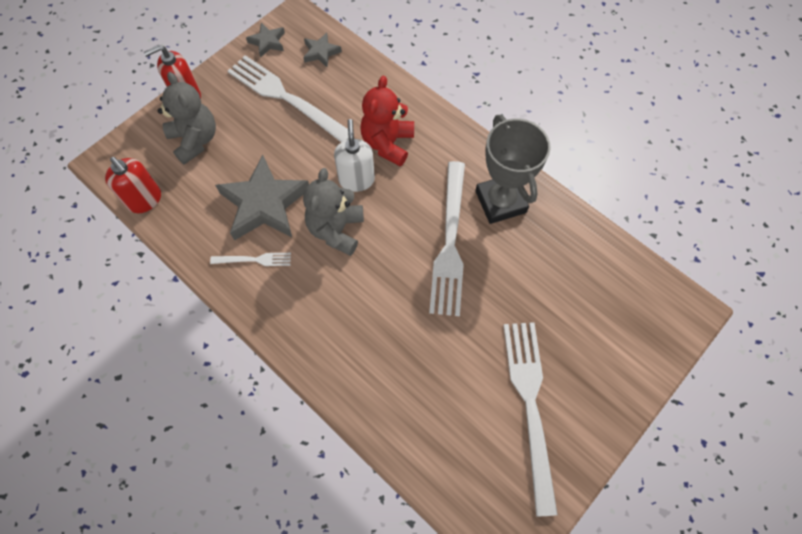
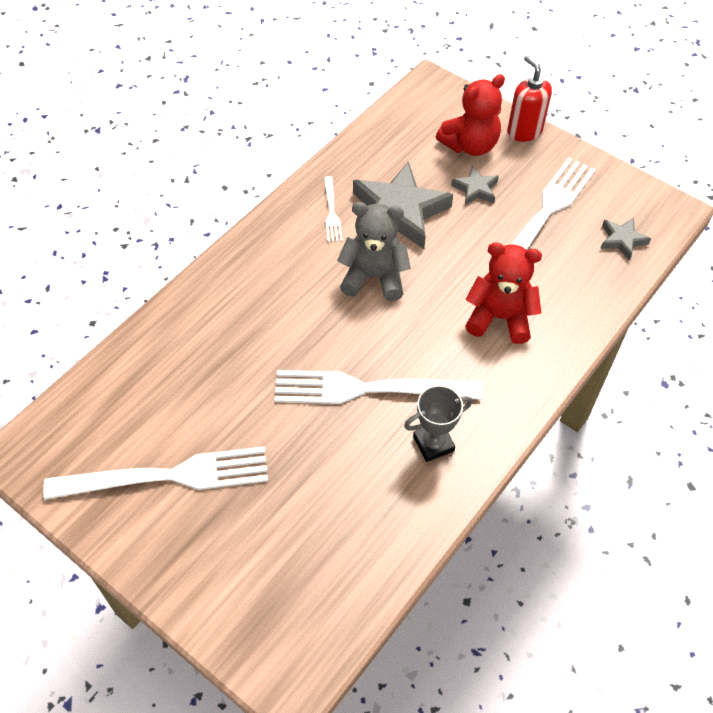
camera: 85 degrees right, 10 degrees down
red soap dispenser [105,157,161,213] -> none
grey teddy bear [158,72,216,165] -> red teddy bear [436,74,505,156]
grey star [246,23,285,58] -> grey star moved to [451,165,499,205]
white soap dispenser [334,119,375,192] -> none
grey trophy [475,115,551,224] -> grey trophy [404,385,473,462], size x0.60

